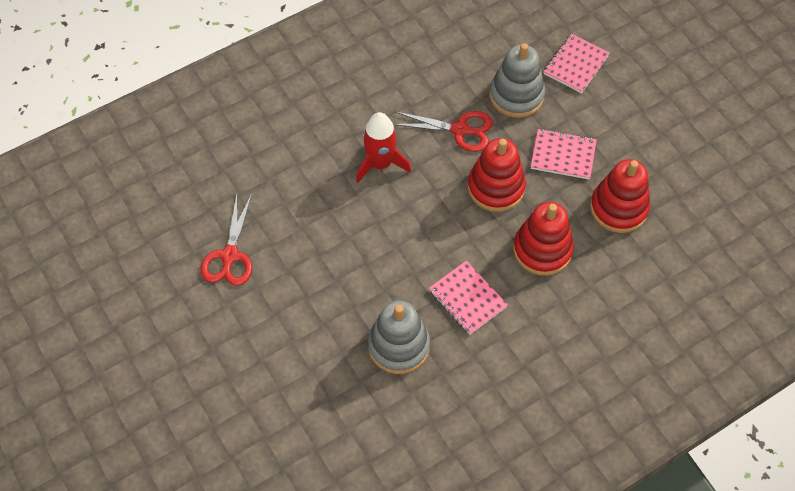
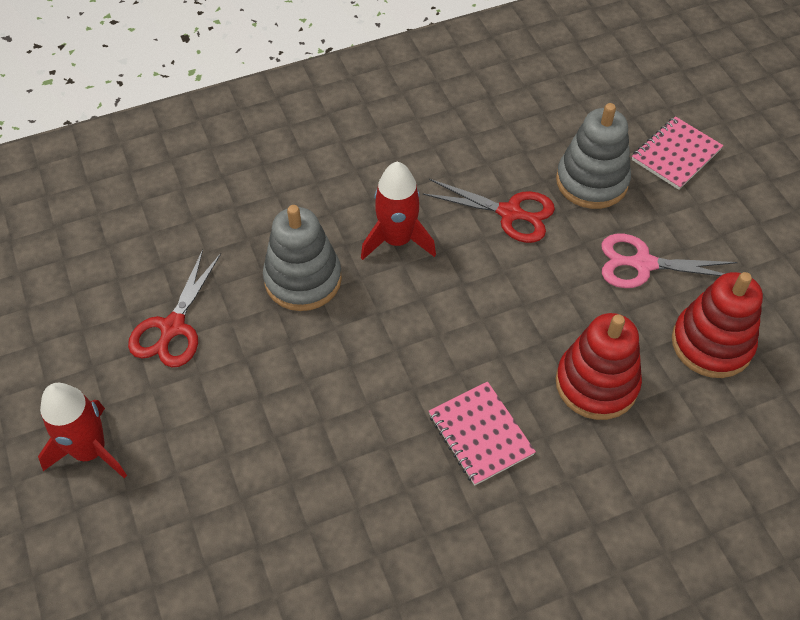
camera: 10 degrees right, 5 degrees down
grey stacking toy [368,300,430,374] -> grey stacking toy moved to [263,205,342,311]
red stacking toy [468,138,526,212] -> none
pink notebook [531,129,597,179] -> pink scissors [601,234,738,288]
none -> red rocket [38,383,127,478]

